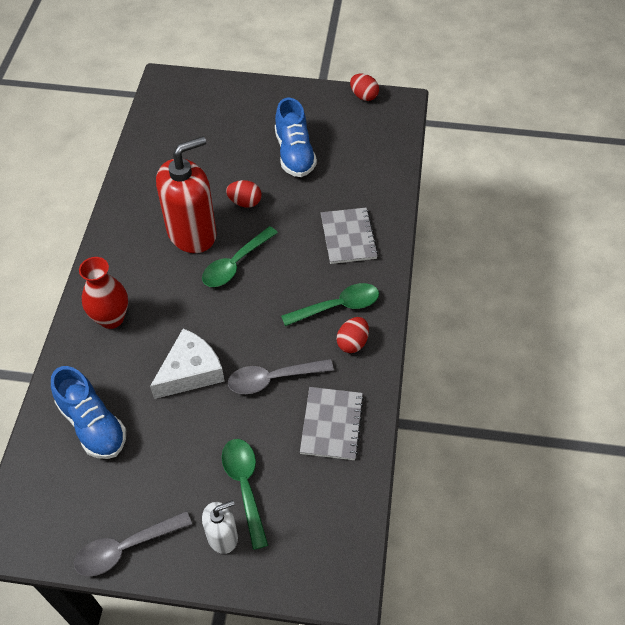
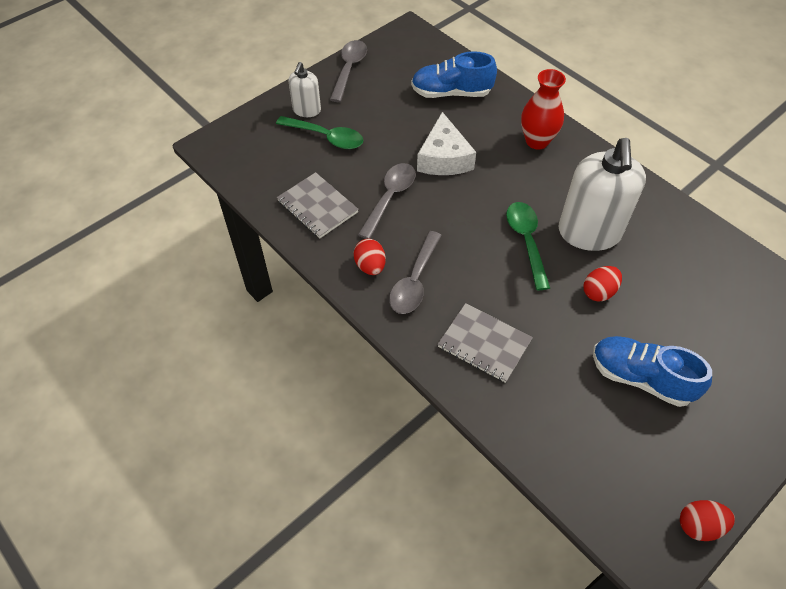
camera: 130 degrees right, 0 degrees up
red soap dispenser [156,136,217,253] -> white soap dispenser [558,138,646,251]
green spoon [281,283,379,326] -> grey spoon [389,231,442,314]

